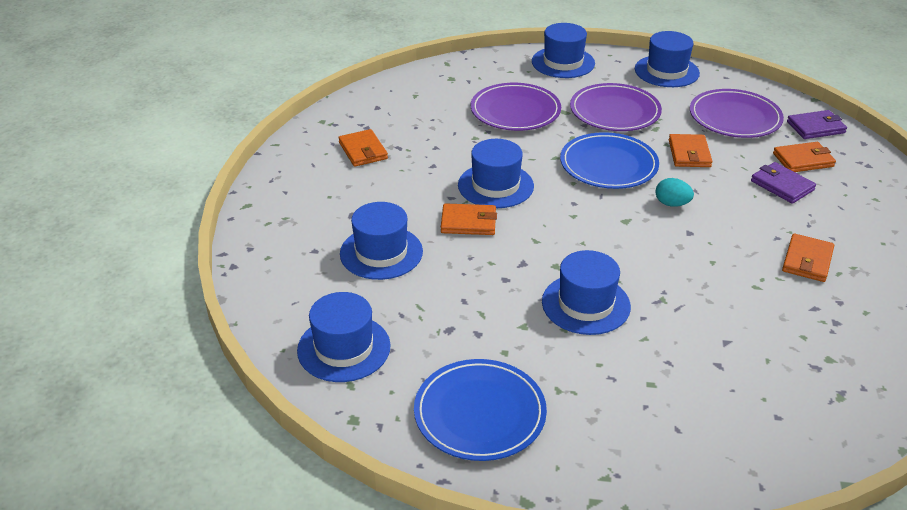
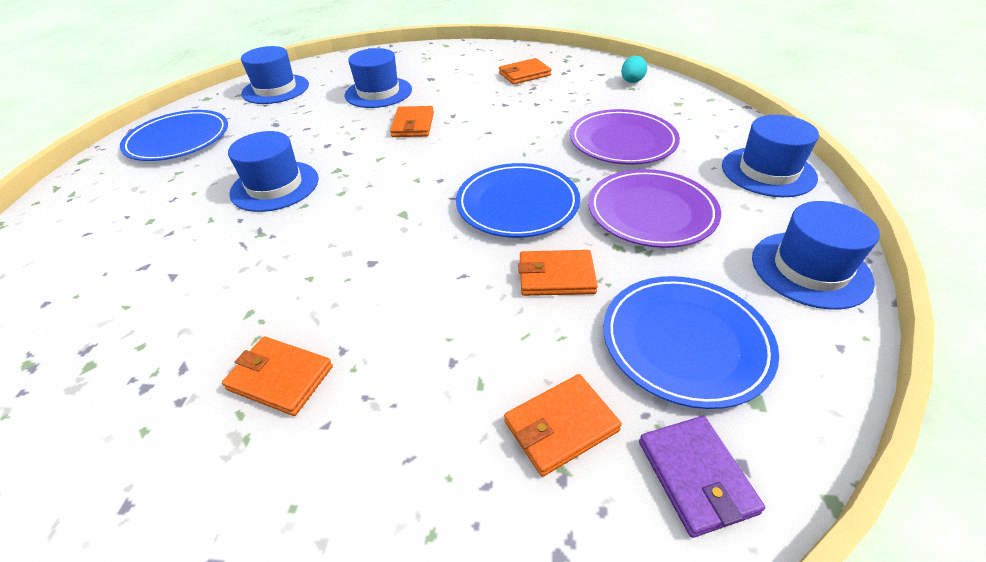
camera: 90 degrees right, 5 degrees up
blue hat [458,139,534,208] -> none
turquoise egg [655,178,694,207] -> turquoise egg moved to [621,56,647,83]
purple plate [690,89,784,138] -> blue plate [603,276,779,409]
purple wallet [751,162,816,204] -> none
orange wallet [773,142,836,172] -> orange wallet turned 75 degrees clockwise [504,374,622,477]

